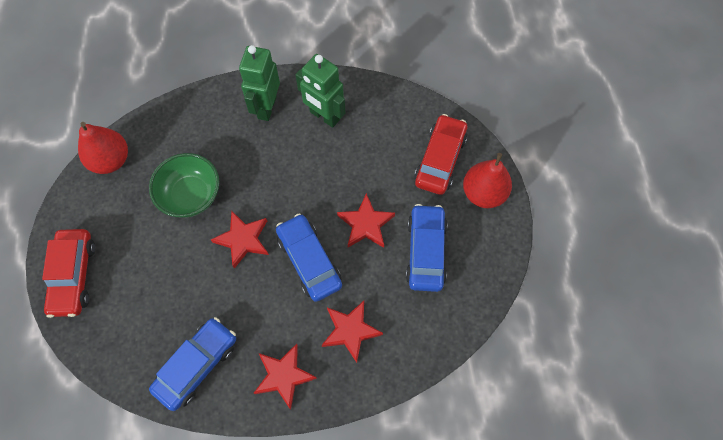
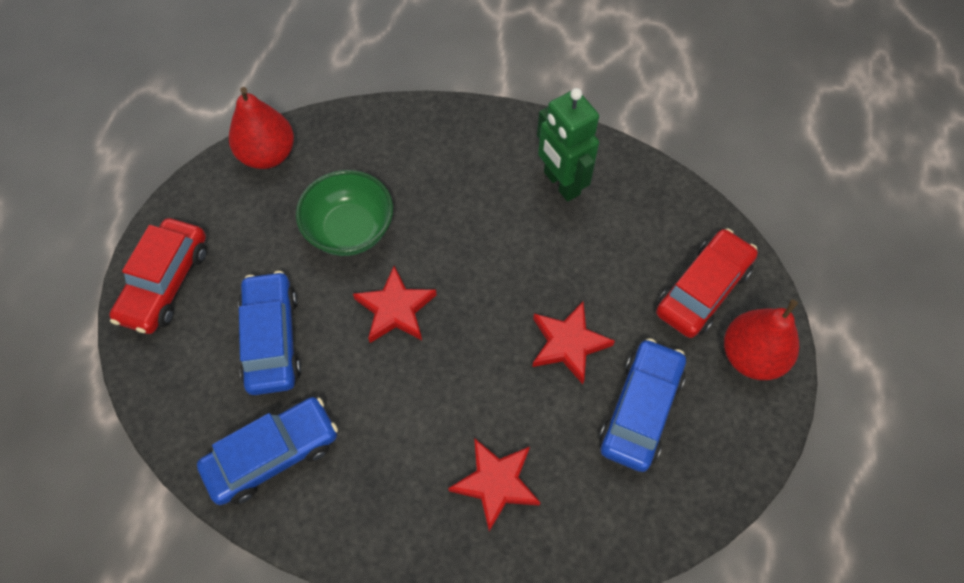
camera: 20 degrees right, 5 degrees down
green robot [239,45,280,121] -> none
red star [254,344,317,409] -> none
blue car [276,213,342,302] -> blue car moved to [238,271,301,395]

